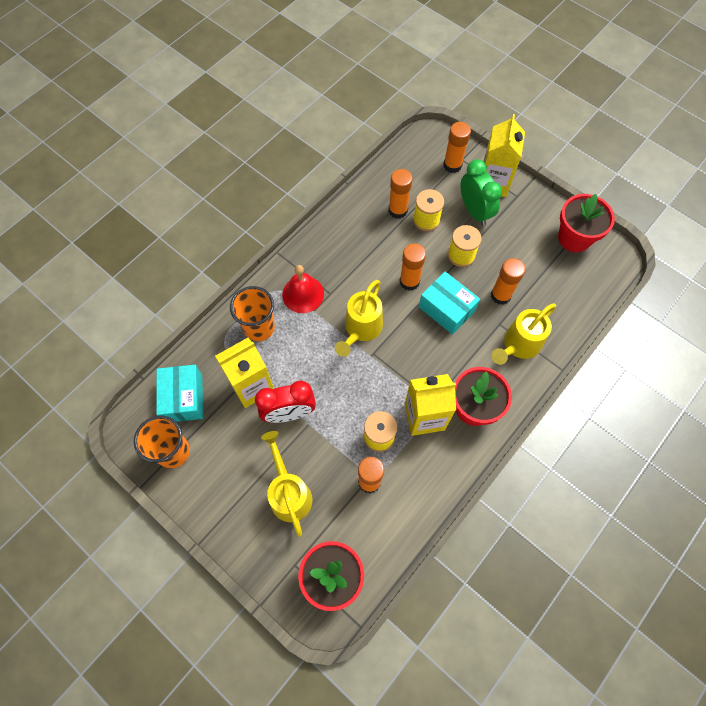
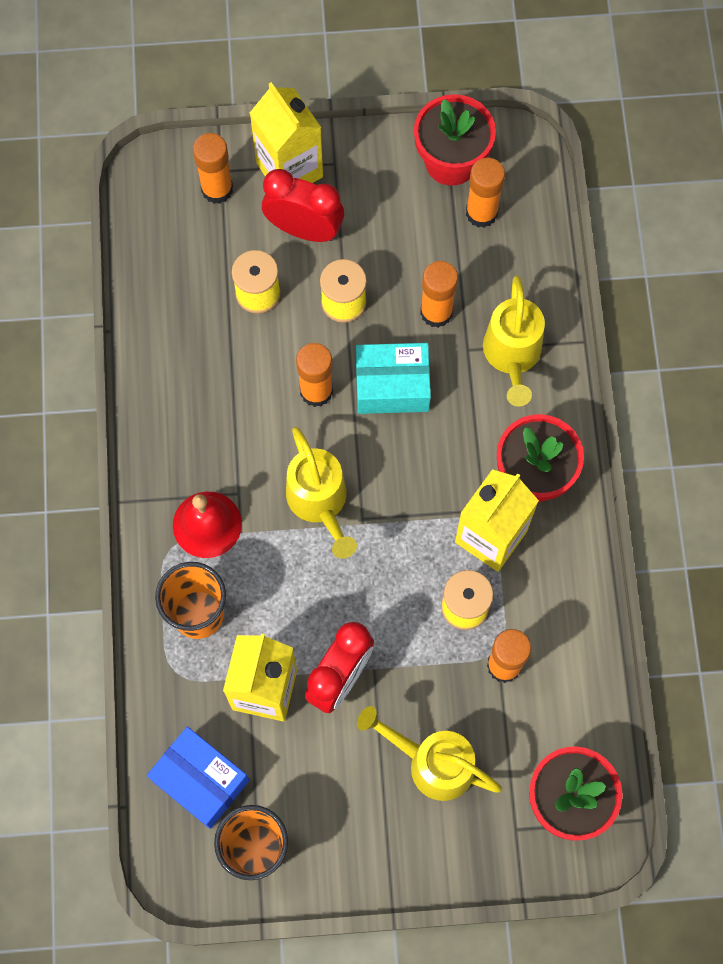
camera: 45 degrees left, 5 degrees up
turquoise box [156,365,203,422] -> blue box [147,727,249,829]
orange glue stick [388,169,413,219] -> orange glue stick moved to [466,158,505,228]
green clock [461,159,502,226] -> red clock [262,169,344,242]

